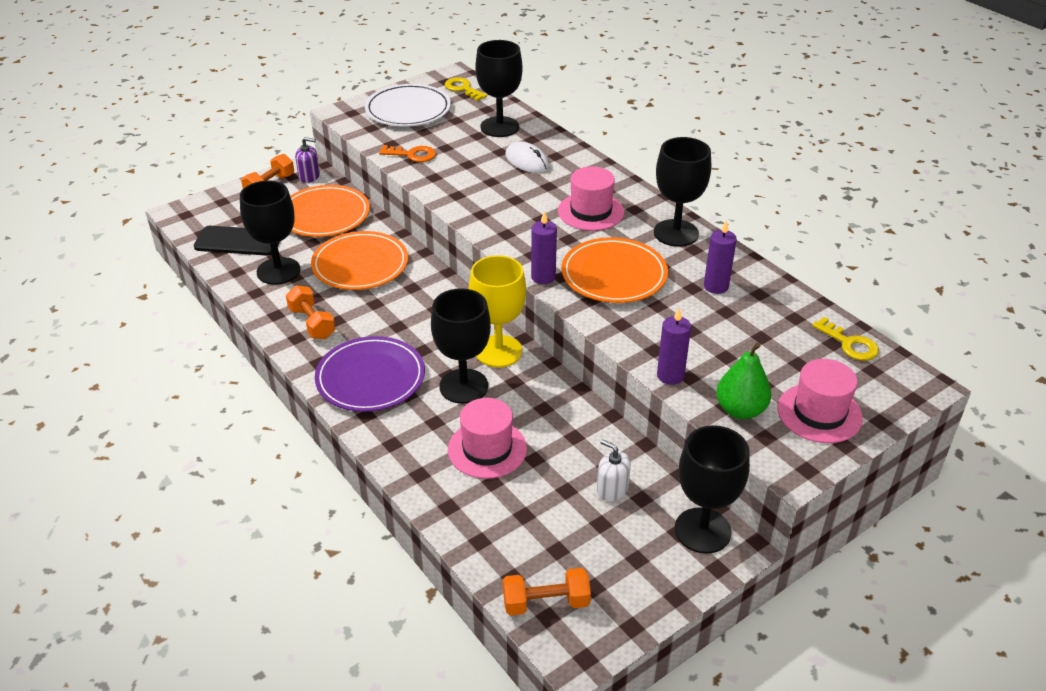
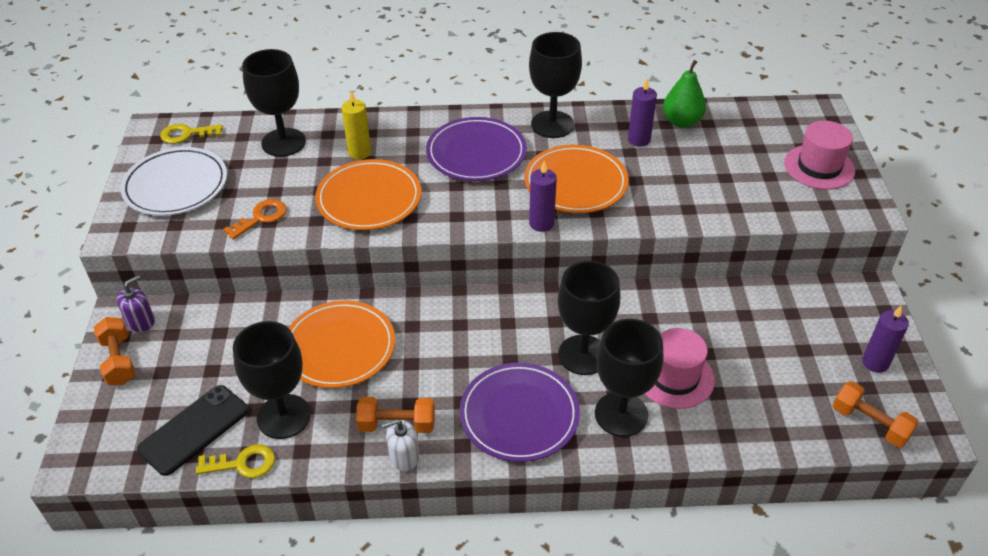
camera: 55 degrees left, 5 degrees up
orange plate [290,185,370,237] -> orange plate moved to [315,159,421,230]
yellow goblet [469,255,526,367] -> none
orange dumbbell [503,568,591,616] -> orange dumbbell turned 75 degrees counterclockwise [832,381,919,447]
white mouse [505,142,549,173] -> yellow candle [341,91,371,160]
pink hat [558,167,624,231] -> purple plate [426,117,527,181]
white soap dispenser [597,439,631,501] -> white soap dispenser moved to [382,419,419,471]
purple candle [657,308,691,385] -> purple candle moved to [862,306,909,373]
black goblet [675,425,750,554] -> black goblet moved to [595,319,664,437]
green pear [716,343,771,419] -> green pear moved to [663,60,706,128]
yellow key [812,317,879,361] -> yellow key moved to [196,444,275,478]

